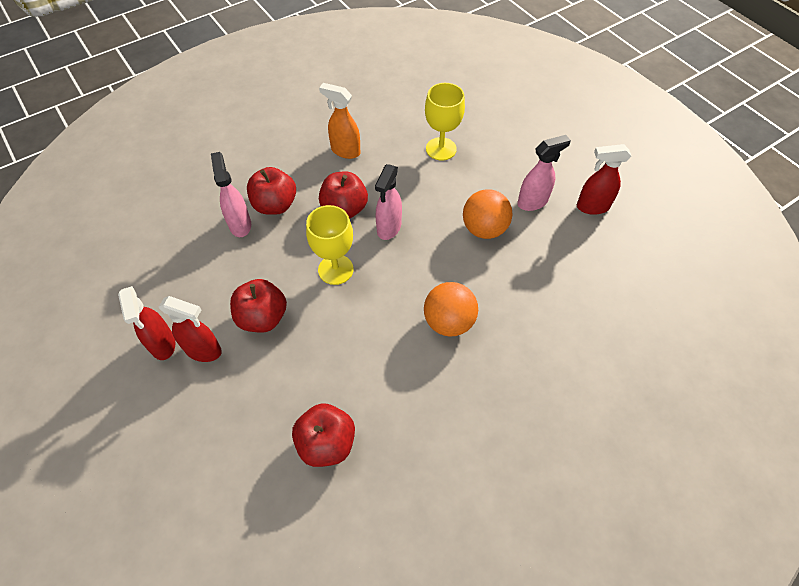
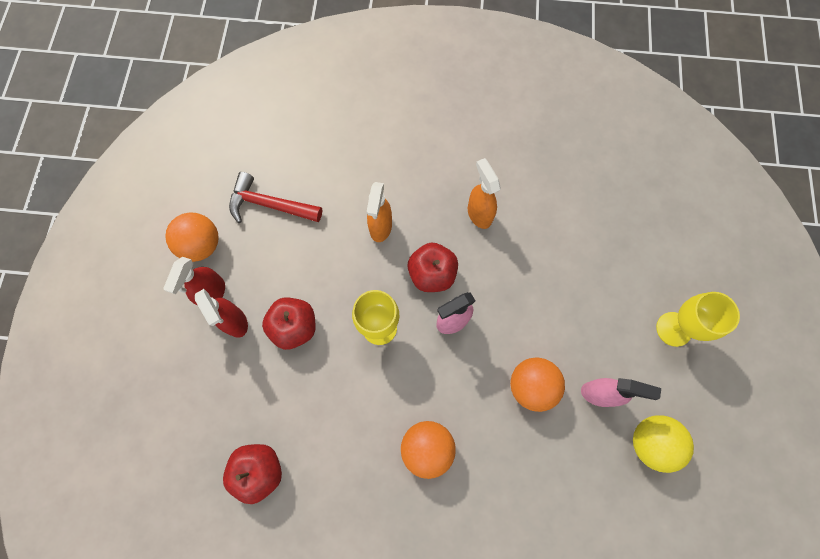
camera: 40 degrees right, 15 degrees up
pink spray bottle [211,152,251,237] -> none
red apple [247,167,296,215] -> orange spray bottle [367,182,392,242]
yellow goblet [425,83,465,161] -> yellow goblet moved to [656,292,740,347]
red spray bottle [577,144,631,215] -> yellow ball [633,415,694,473]
none -> orange ball [165,213,219,262]
none -> red hammer [229,172,322,223]

